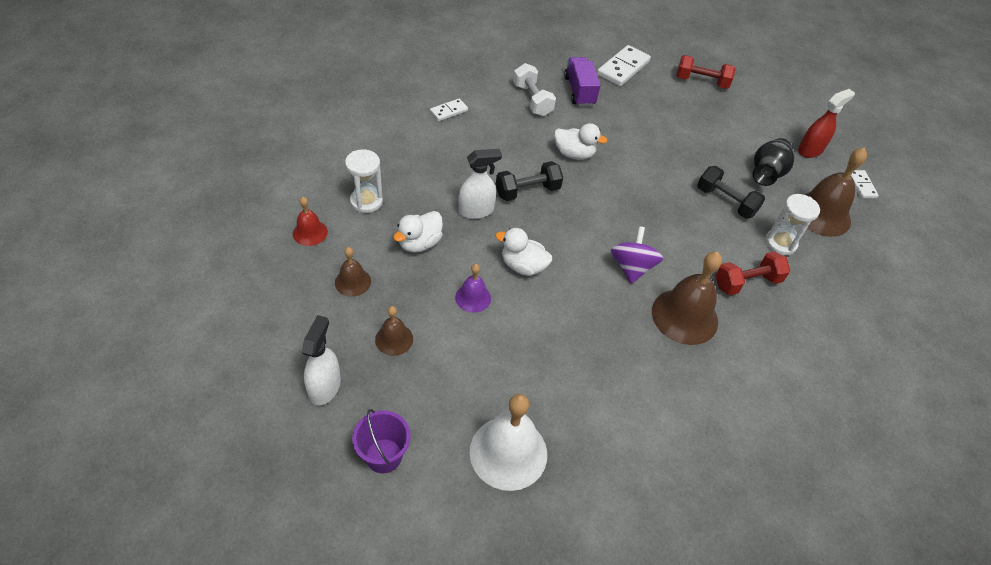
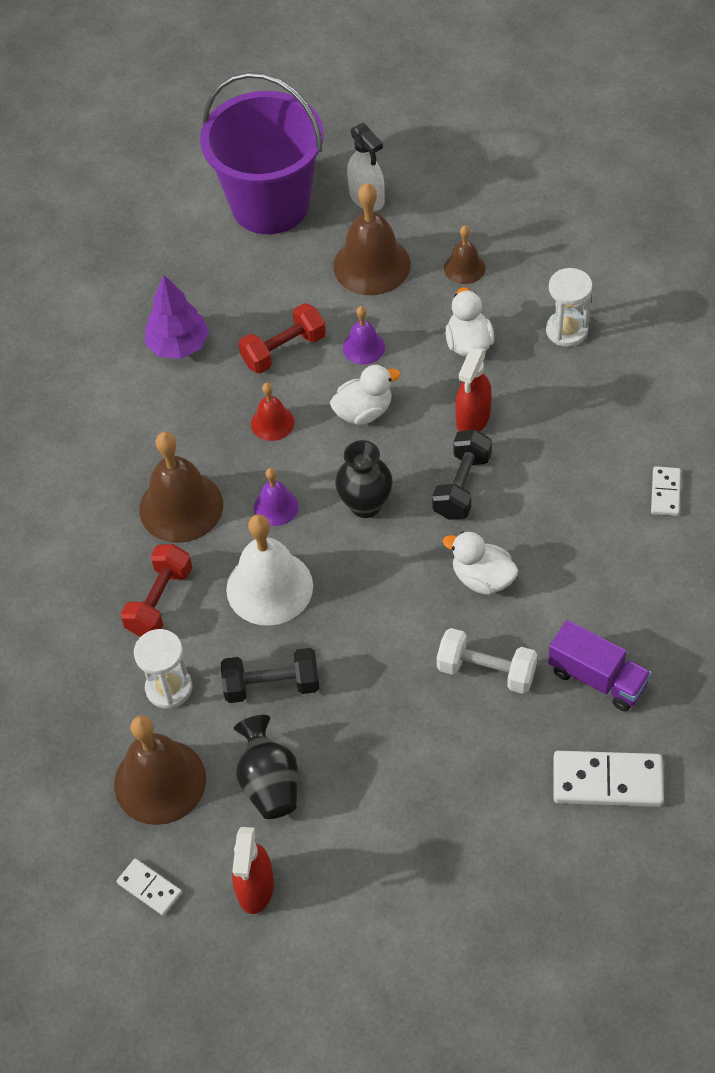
camera: 140 degrees right, 5 degrees up
red bell [293,197,328,246] -> red bell moved to [251,383,294,441]
purple bucket [352,409,411,473] -> purple bucket [200,72,324,234], size x2.26
brown bell [375,306,413,356] -> brown bell [333,183,411,295], size x1.88
white spray bottle [458,149,502,219] -> red spray bottle [455,346,492,432]
white bell [470,394,547,491] -> white bell moved to [226,514,313,626]
white dumbbell [513,63,556,116] -> white dumbbell moved to [437,628,538,694]
white duck [554,123,607,160] -> white duck turned 60 degrees clockwise [443,531,518,595]
white domino [597,45,651,86] -> white domino turned 75 degrees counterclockwise [554,751,664,807]
purple spinning top [611,226,663,284] -> purple bell [254,468,299,526]
red dumbbell [676,55,736,89] -> red dumbbell moved to [239,303,326,374]
none -> purple tree [145,275,209,359]
none -> black vase [335,440,393,518]

